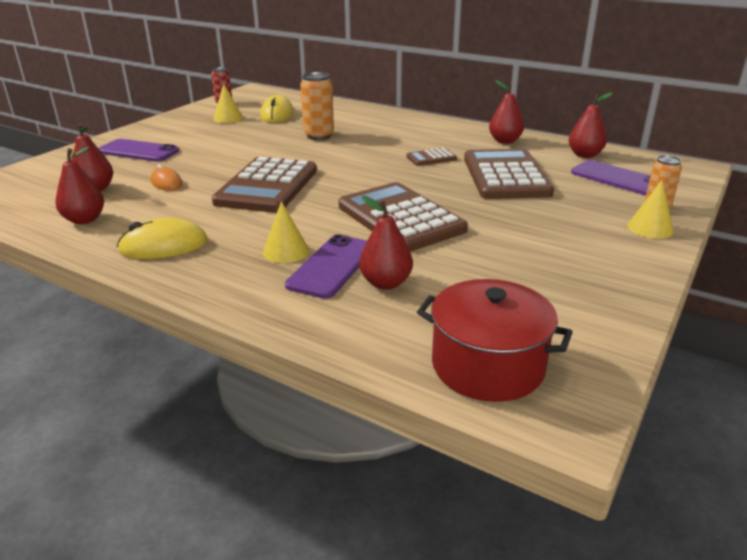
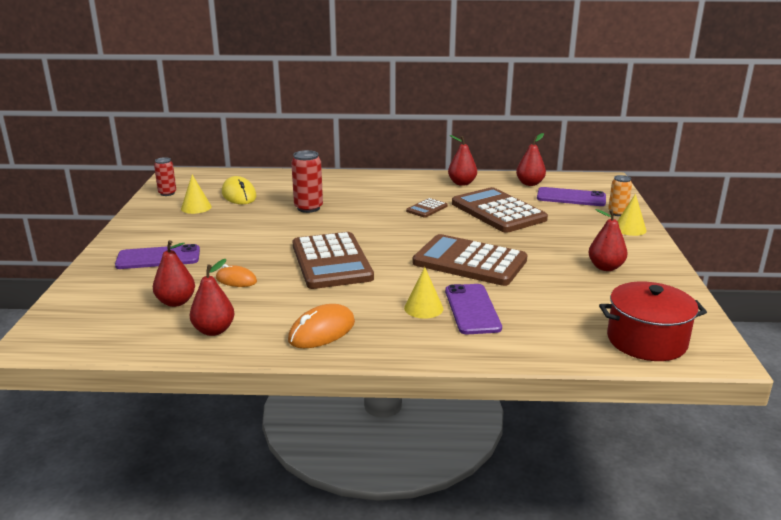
camera: 30 degrees left, 5 degrees down
yellow mouse [117,218,208,259] -> orange mouse [288,304,355,348]
orange can [300,72,334,140] -> red can [291,150,323,213]
red pear [359,196,413,290] -> red pear moved to [589,209,627,271]

